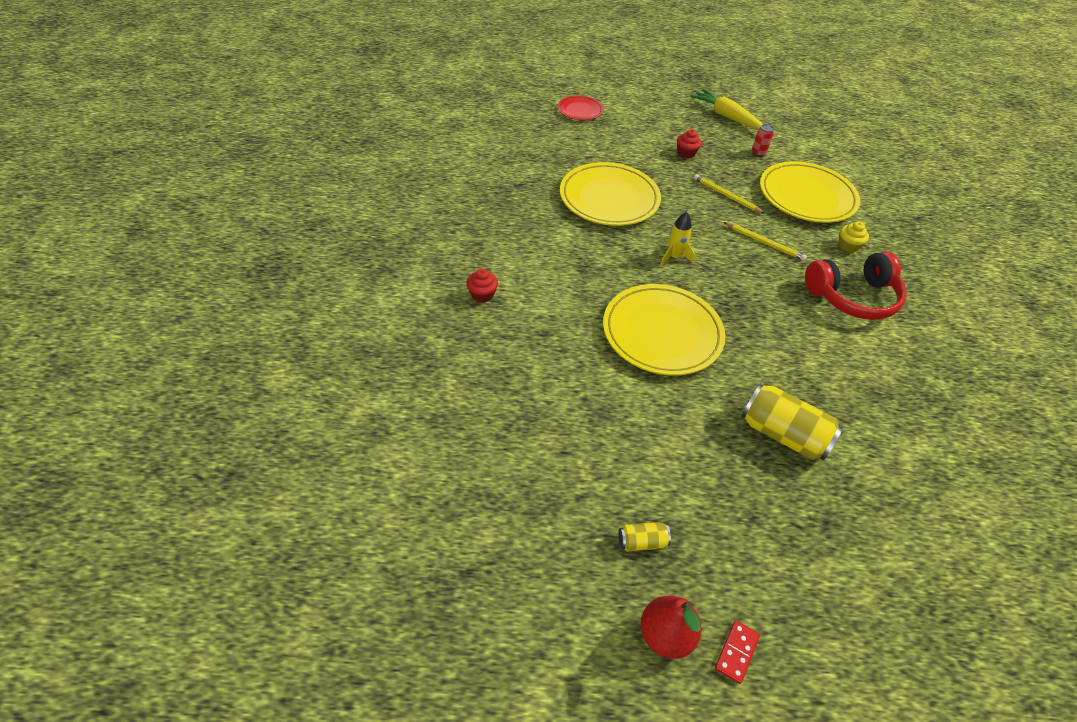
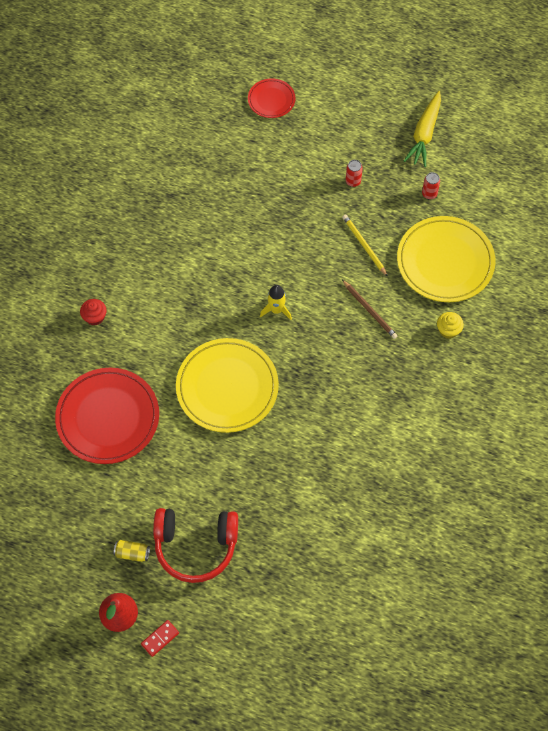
camera: 20 degrees right, 15 degrees up
yellow plate [560,162,661,226] -> none
red cupcake [677,130,702,158] -> red can [346,160,363,187]
yellow carrot [690,89,763,129] -> yellow carrot turned 135 degrees counterclockwise [404,91,441,167]
yellow pencil [724,222,807,261] -> brown pencil [342,280,397,339]
yellow can [741,384,843,460] -> none
red headphones [805,252,907,320] -> red headphones moved to [153,508,238,583]
none -> red plate [55,368,159,464]

